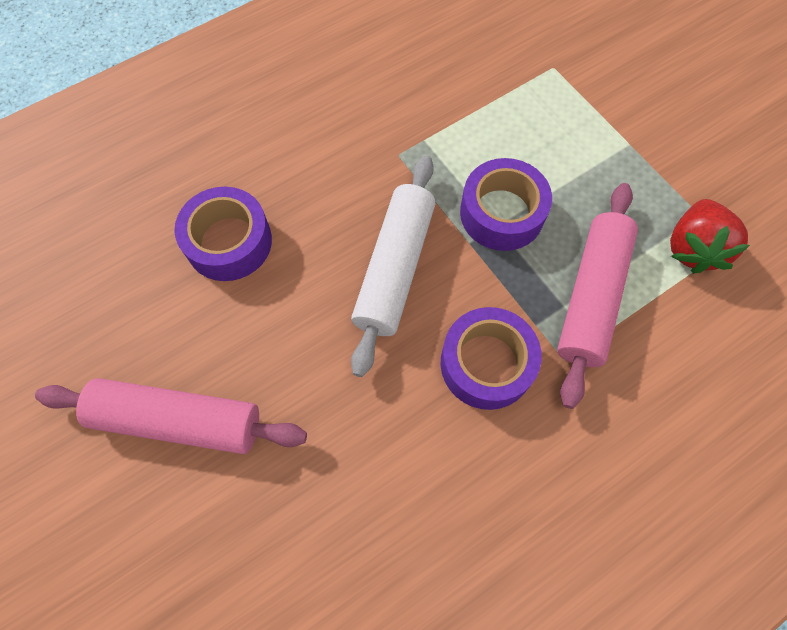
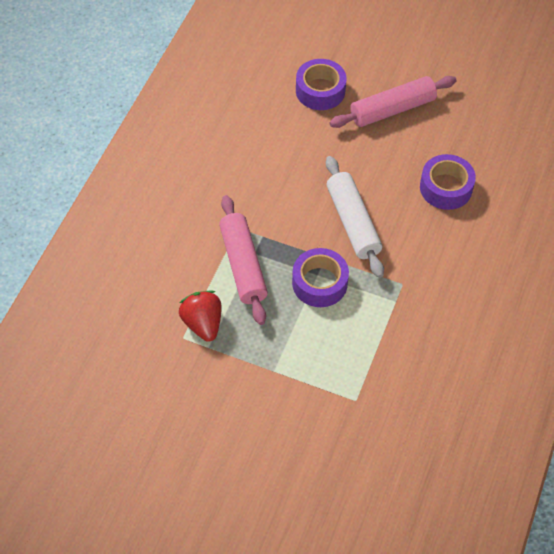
camera: 145 degrees right, 10 degrees down
purple tape [441,307,542,410] -> purple tape moved to [296,59,347,110]

